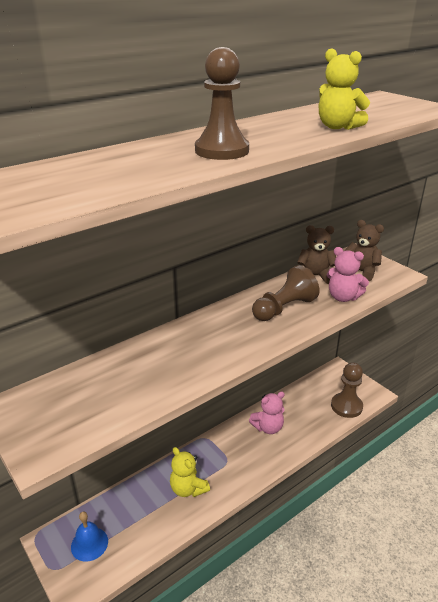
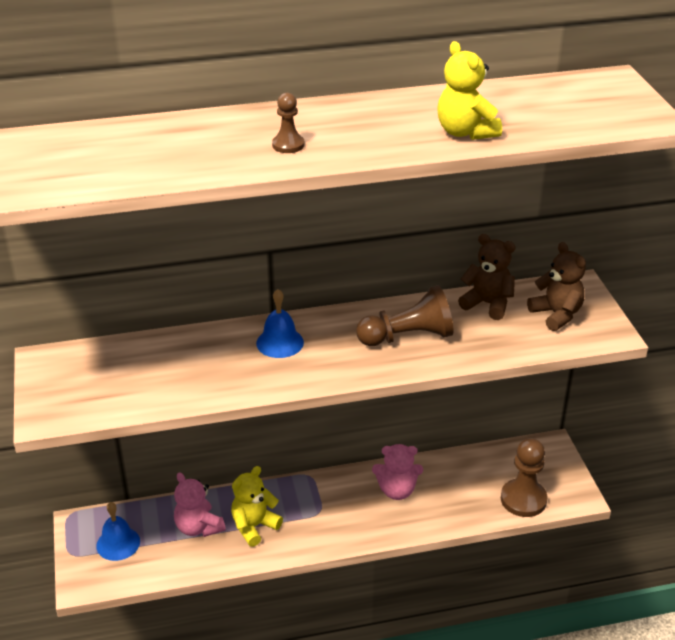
camera: 25 degrees right, 5 degrees up
yellow teddy bear [170,447,210,497] -> yellow teddy bear turned 60 degrees clockwise [231,466,283,547]
brown pawn [195,47,249,160] -> brown pawn [272,93,305,153], size x0.52
pink teddy bear [327,247,369,302] -> pink teddy bear moved to [174,472,226,537]
none -> blue bell [256,289,304,358]

